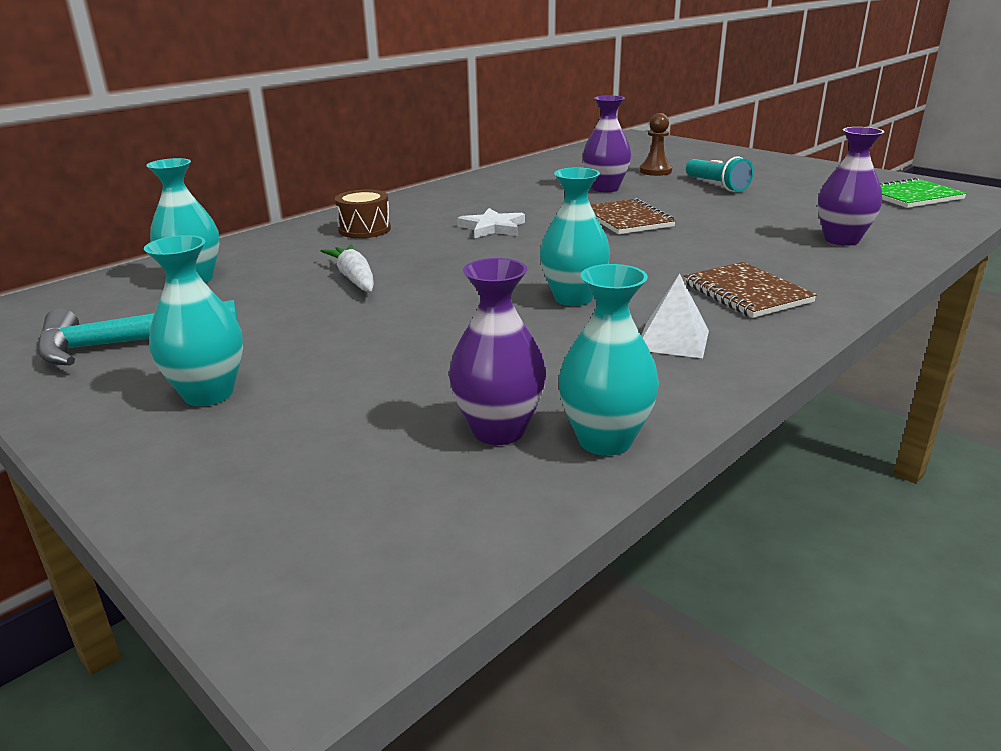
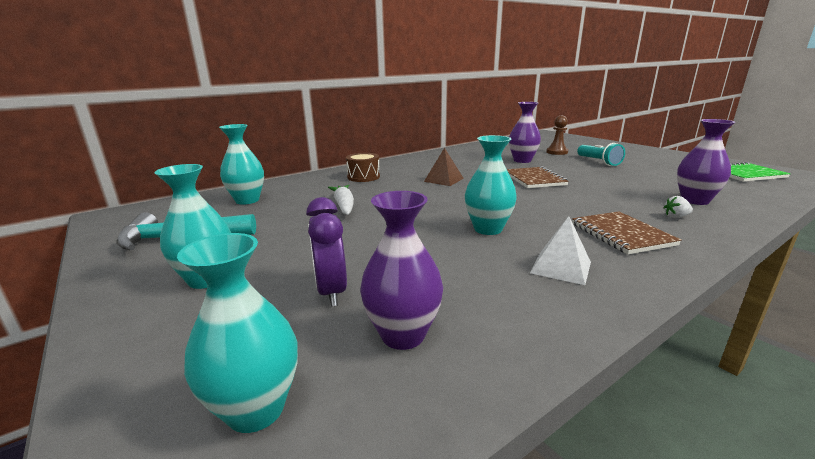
camera: 10 degrees right, 5 degrees down
white star [457,208,525,238] -> brown pyramid [424,148,464,186]
turquoise vase [558,264,659,456] -> turquoise vase moved to [177,233,298,433]
none -> purple clock [306,197,347,307]
none -> white strawberry [663,196,693,218]

